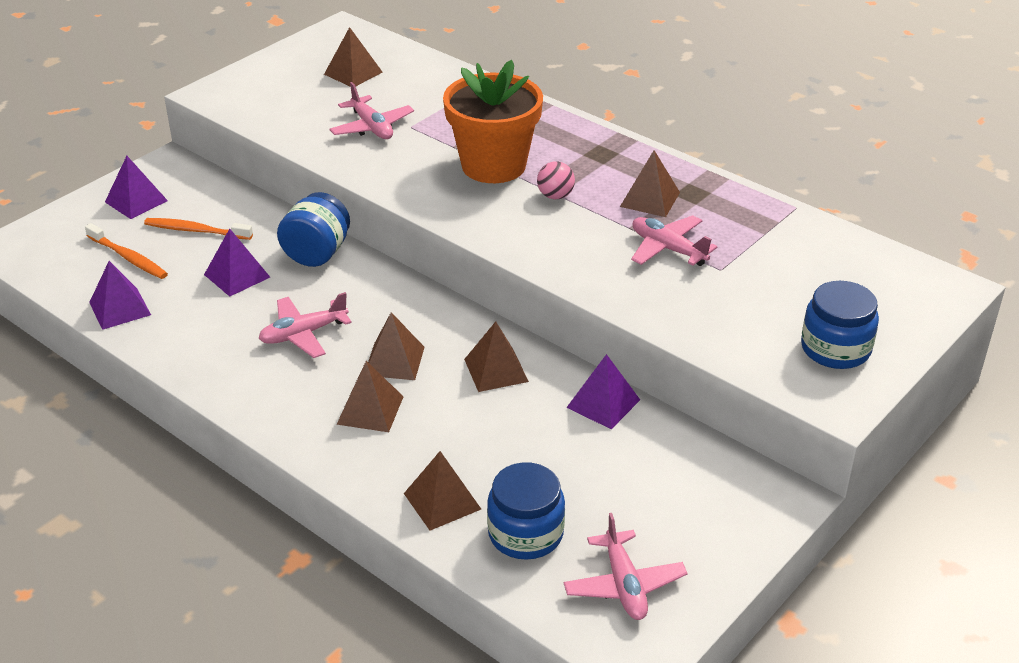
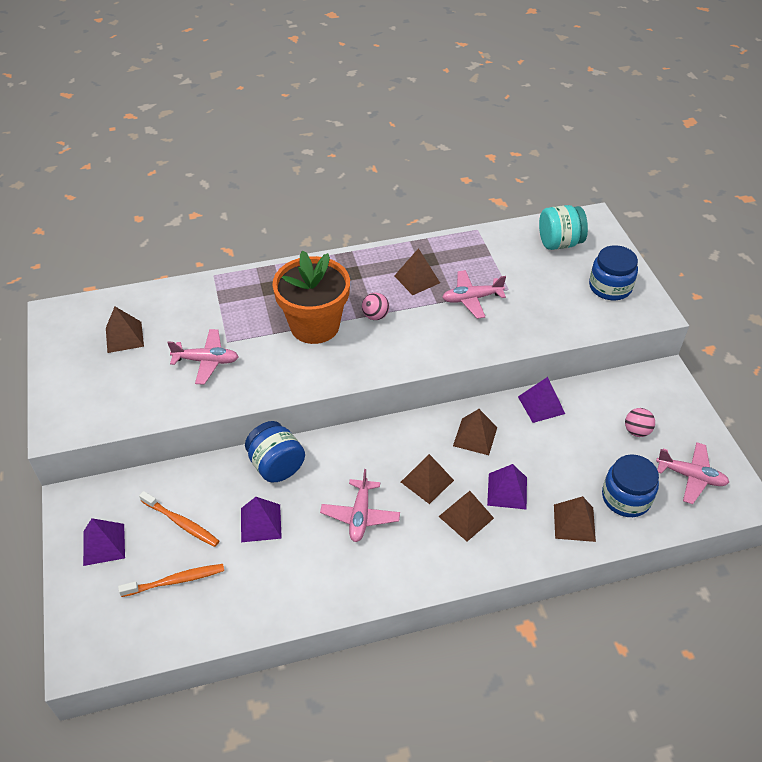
camera: 55 degrees left, 10 degrees up
purple pyramid [89,261,151,330] -> purple pyramid moved to [487,464,527,510]
orange toothbrush [144,218,253,240] -> orange toothbrush turned 105 degrees counterclockwise [139,491,219,547]
none -> turquoise jar [539,205,588,250]
none -> pink ball [625,408,655,437]

